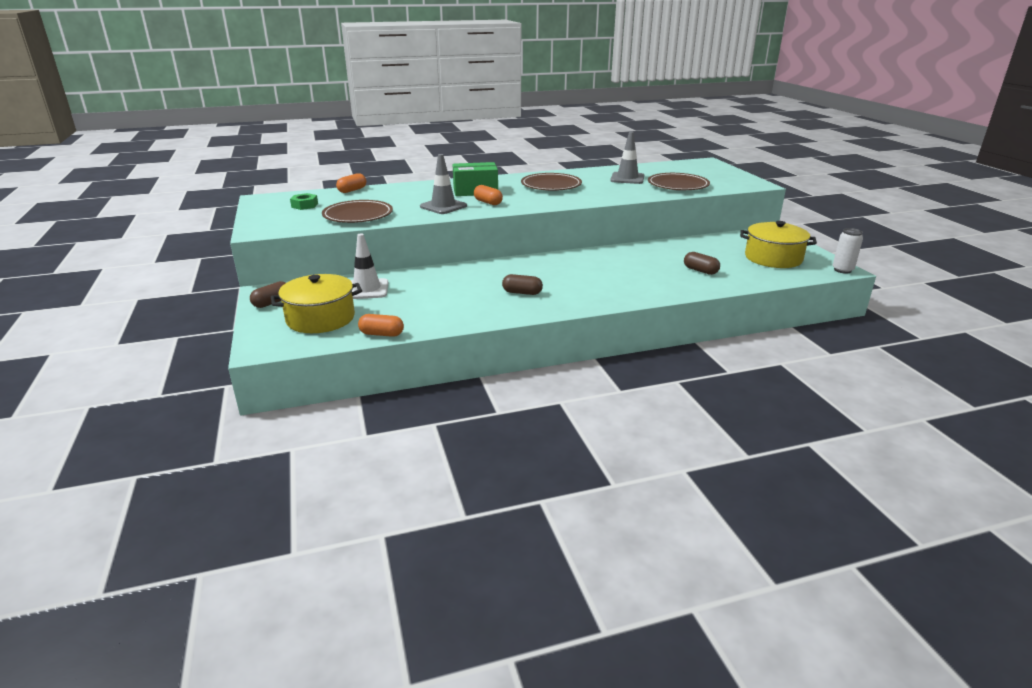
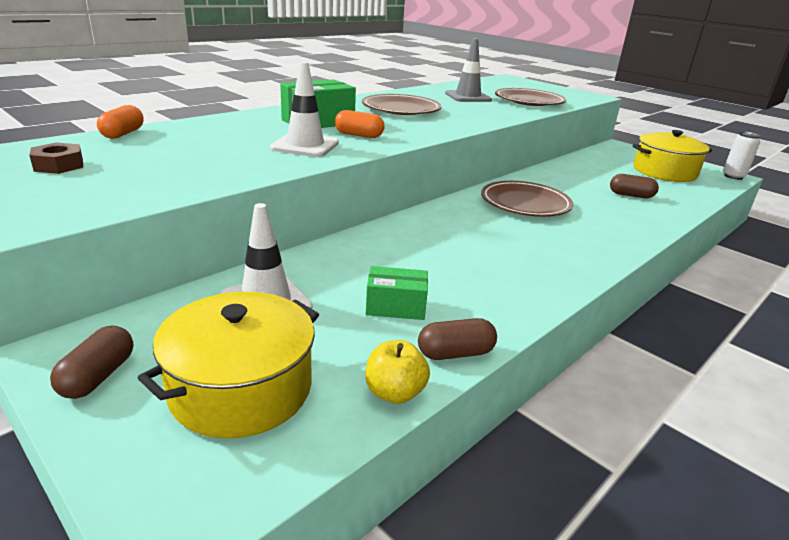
camera: 30 degrees left, 0 degrees up
green nut [290,193,318,210] -> brown nut [29,142,83,174]
brown plate [322,200,393,223] -> brown plate moved to [481,181,573,217]
orange capsule [358,314,404,337] -> yellow apple [365,340,430,404]
grey traffic cone [420,154,467,214] -> white traffic cone [270,62,339,157]
brown capsule [502,274,543,295] -> brown capsule moved to [418,318,497,360]
none -> green box [366,266,428,320]

